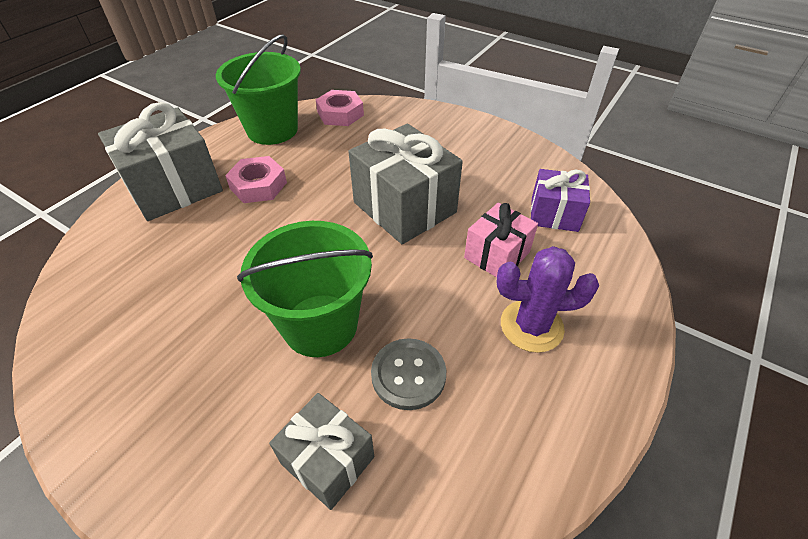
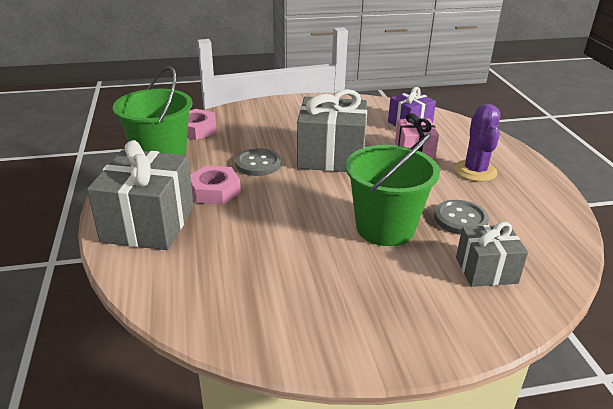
camera: 45 degrees left, 15 degrees down
purple cactus [496,246,599,353] -> purple cactus turned 45 degrees counterclockwise [454,104,500,182]
none -> grey button [235,148,281,176]

